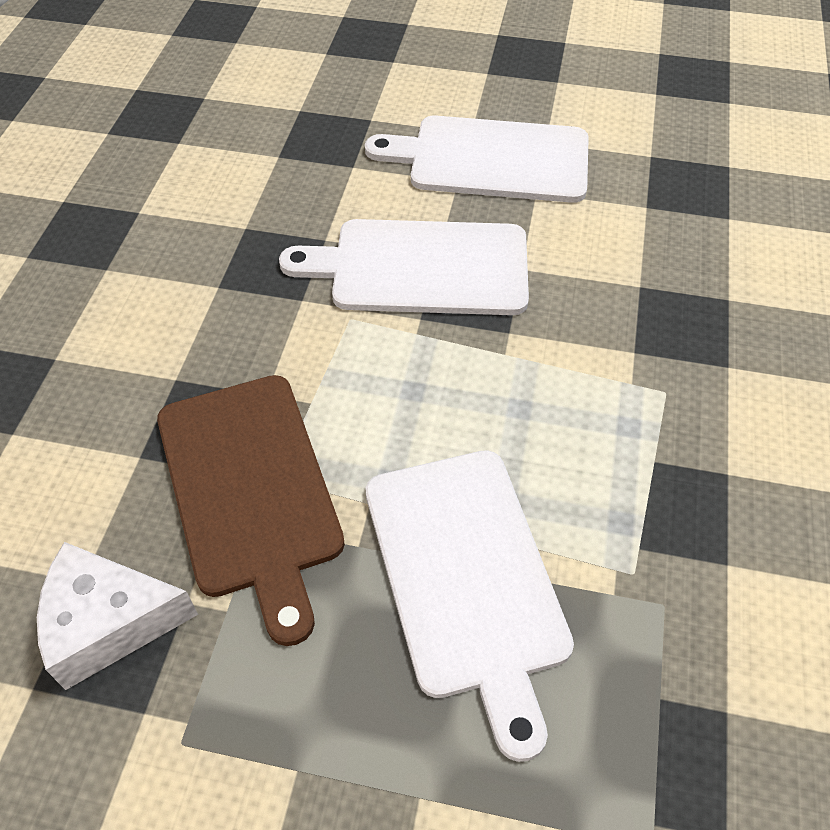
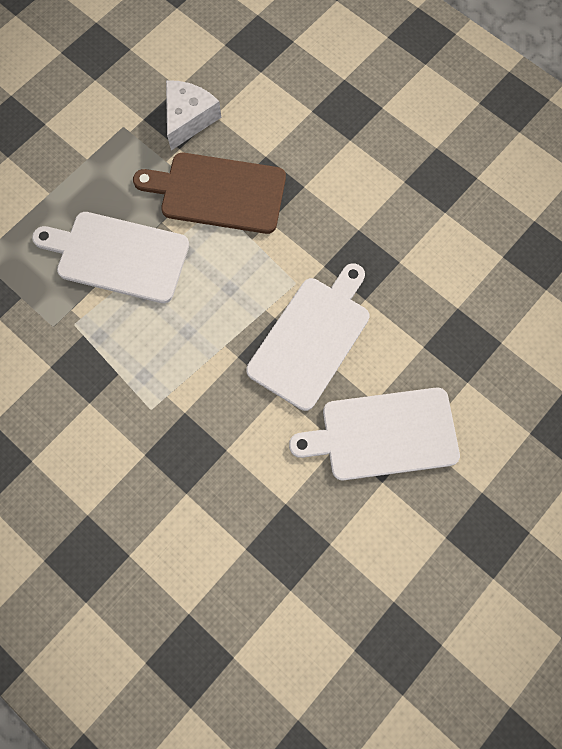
camera: 120 degrees right, 20 degrees up
white cutting board [365,115,589,203] -> white cutting board turned 135 degrees counterclockwise [289,387,460,480]

